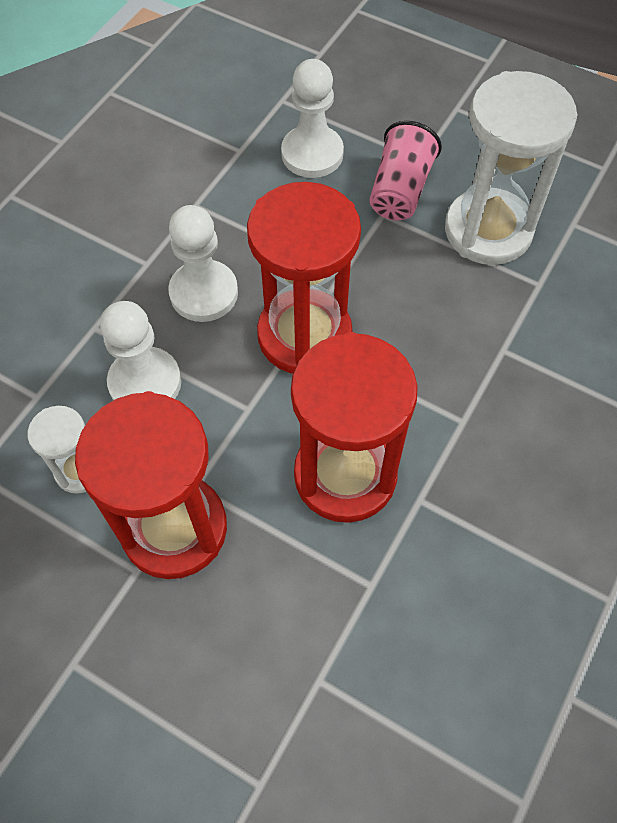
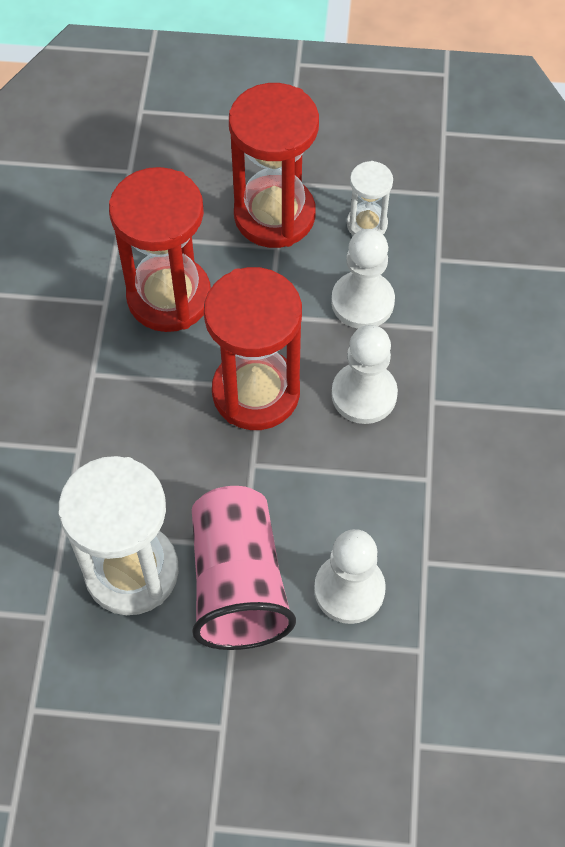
camera: 155 degrees right, 0 degrees up
pink cup [370,121,442,220] -> pink cup [192,486,296,650], size x1.52

